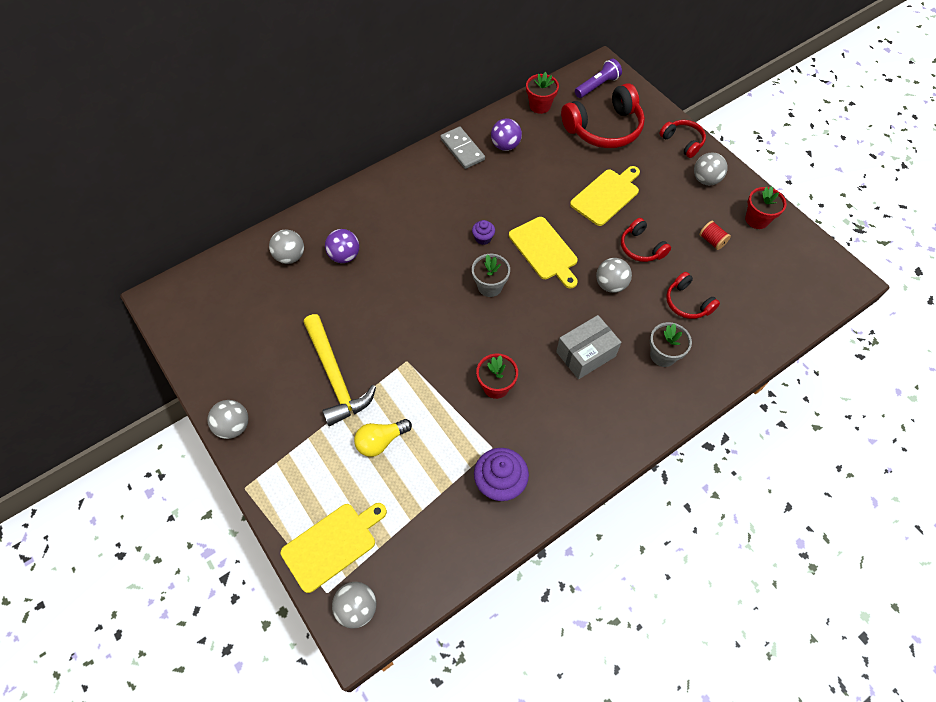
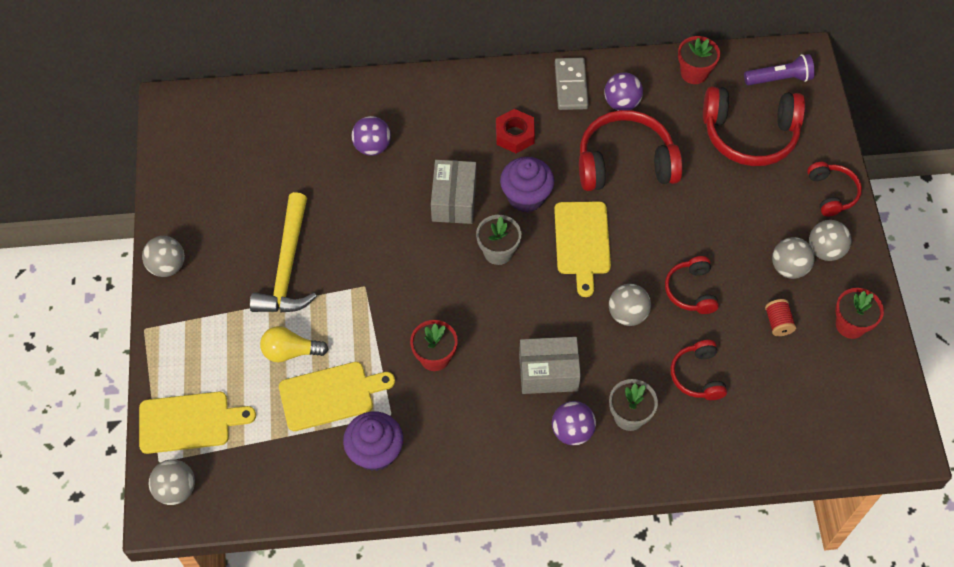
camera: 30 degrees right, 0 degrees up
grey ball [269,230,304,264] -> grey ball moved to [772,237,815,279]
purple cupcake [472,220,495,245] -> purple cupcake [500,157,554,213], size x1.91
yellow cutting board [570,166,640,226] -> yellow cutting board moved to [279,362,395,431]
none -> grey box [431,160,476,224]
none -> red nut [496,109,535,153]
none -> purple ball [552,401,596,445]
none -> red headphones [579,110,682,191]

